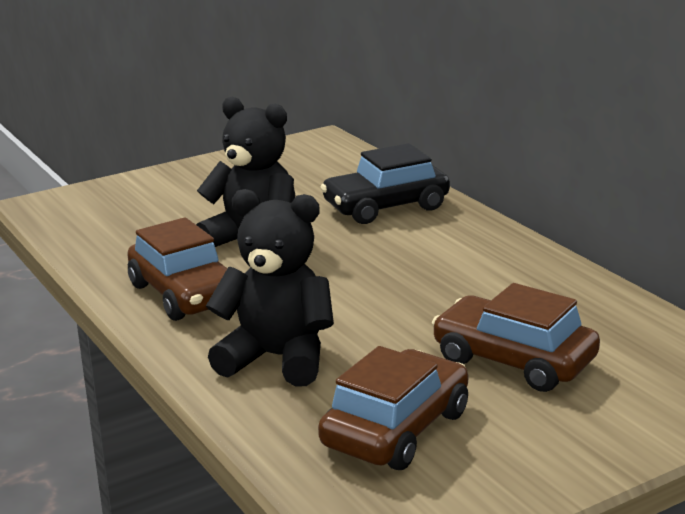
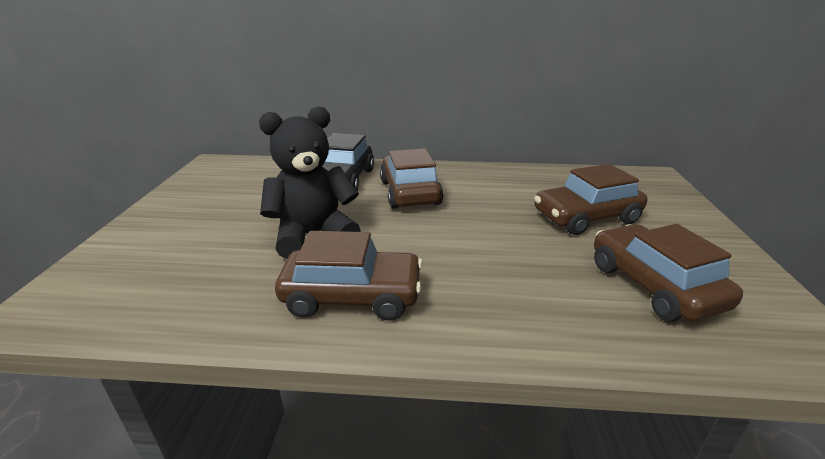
camera: 55 degrees left, 5 degrees up
black teddy bear [206,189,334,387] -> none
none -> brown car [380,148,444,209]

